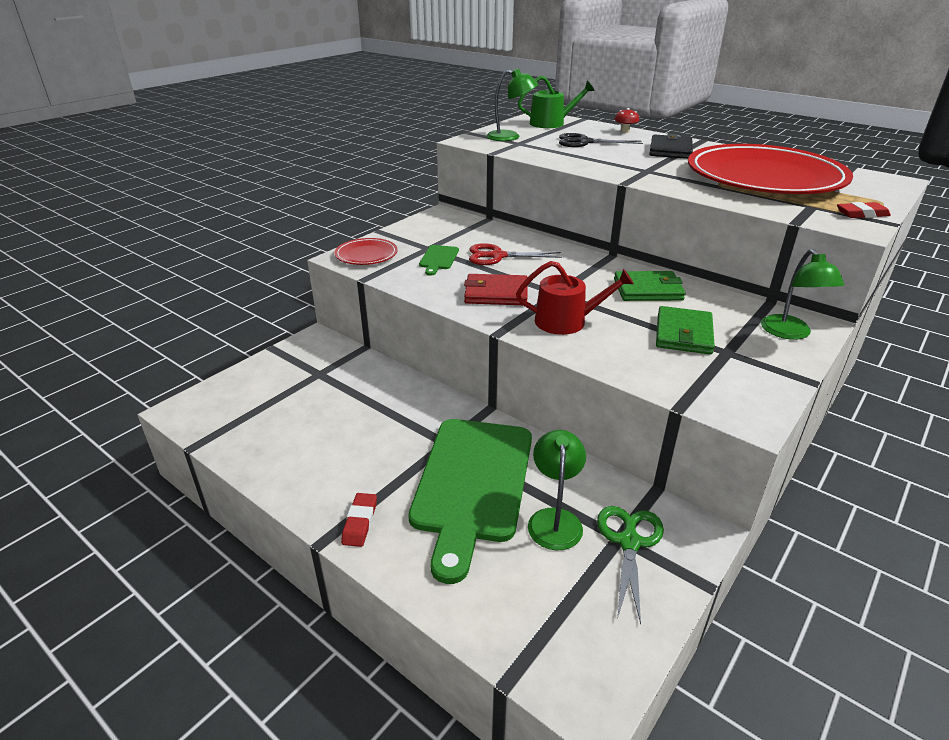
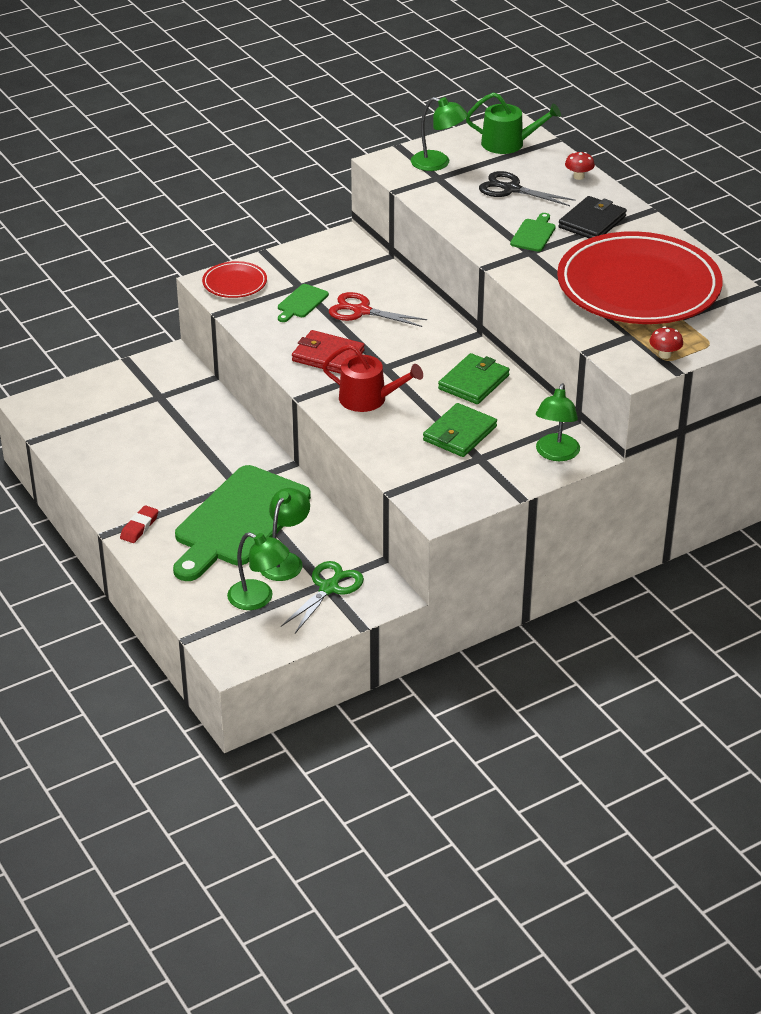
camera: 20 degrees right, 5 degrees up
green wallet [614,271,686,301] -> green wallet turned 75 degrees counterclockwise [438,353,510,404]
red eraser [837,202,891,218] -> red mushroom [649,327,683,359]
none -> green lamp [227,532,289,610]
none -> green cutting board [510,213,556,252]

